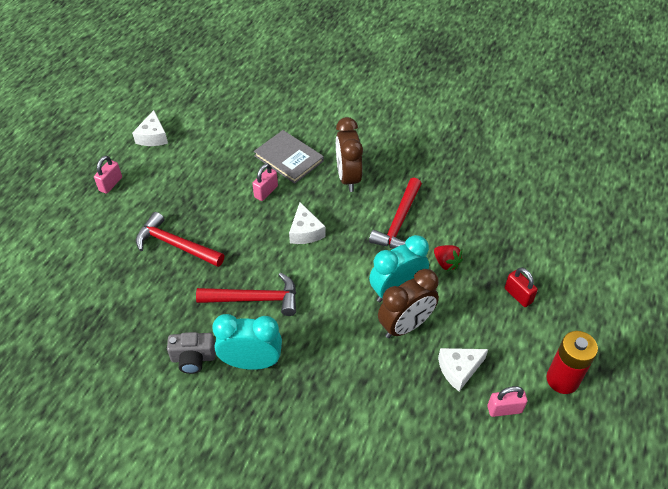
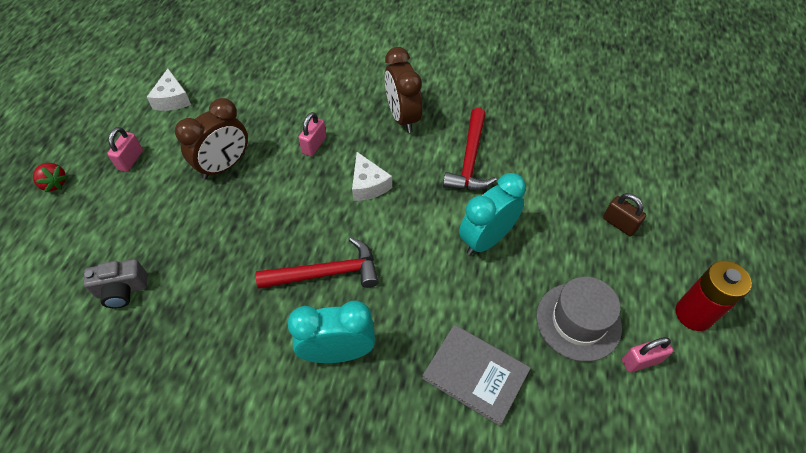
camera: 10 degrees left, 5 degrees up
red hammer [136,212,224,267] -> none
grey camera [167,332,216,374] -> grey camera moved to [83,259,147,308]
grey book [254,130,324,184] -> grey book moved to [422,325,531,426]
brown clock [378,269,439,338] -> brown clock moved to [175,98,248,180]
red strawberry [434,245,463,271] -> red strawberry moved to [33,163,68,192]
white cheese [438,348,488,391] -> grey hat [536,277,622,362]
red padlock [505,268,538,307] -> brown padlock [603,193,646,236]

